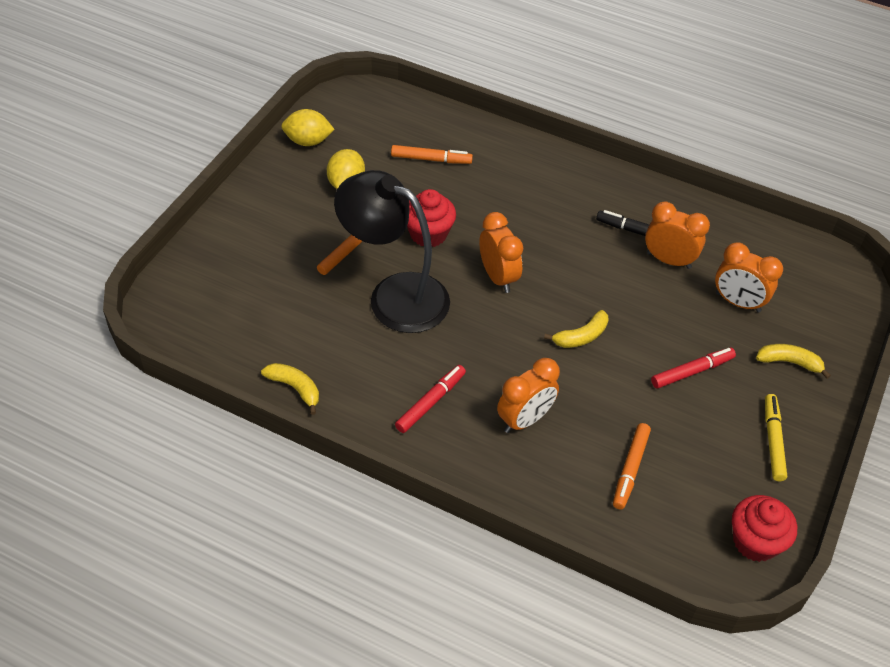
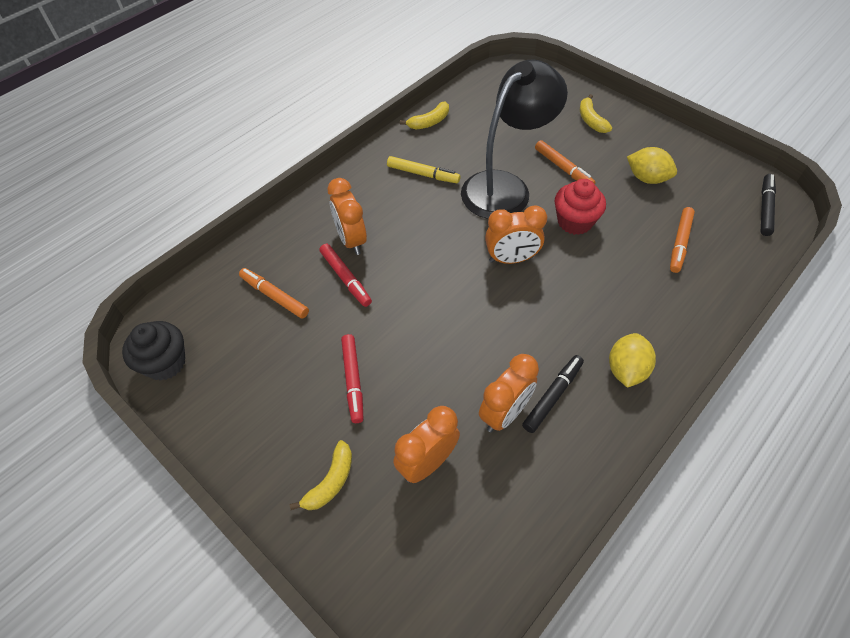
camera: 110 degrees right, 5 degrees up
yellow lemon [281,109,335,146] -> yellow lemon moved to [609,333,656,388]
red marker [395,365,466,433] -> red marker moved to [320,244,372,307]
yellow banana [544,310,608,348] -> yellow banana moved to [580,94,612,133]
red cupcake [732,495,797,562] -> black cupcake [122,321,186,381]
yellow marker [765,394,787,481] -> yellow marker moved to [387,156,461,183]
none -> black marker [761,174,776,236]

